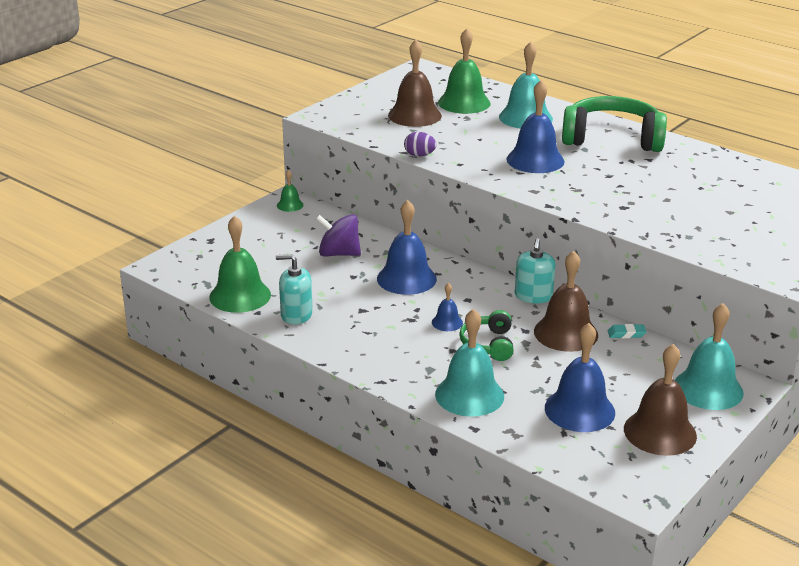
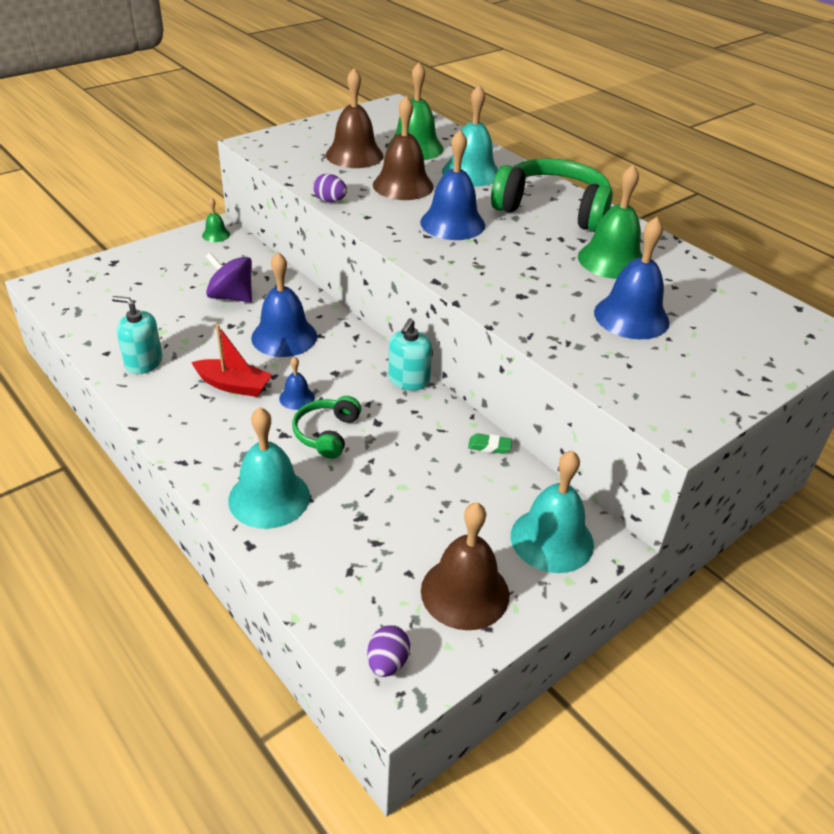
camera: 10 degrees right, 10 degrees up
green bell [209,216,271,313] -> green bell moved to [578,164,643,279]
brown bell [534,251,598,352] -> brown bell moved to [373,95,434,200]
blue bell [545,323,615,432] -> blue bell moved to [594,217,670,339]
turquoise eraser [608,324,647,338] -> green eraser [468,433,512,454]
none -> red boat [191,324,273,397]
none -> purple egg [367,625,410,677]

